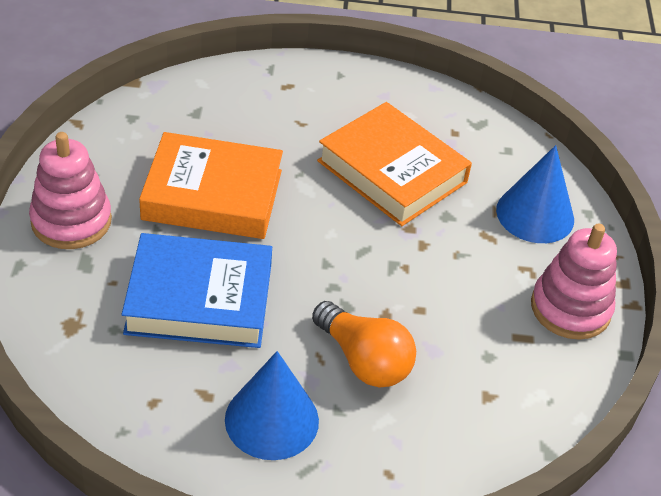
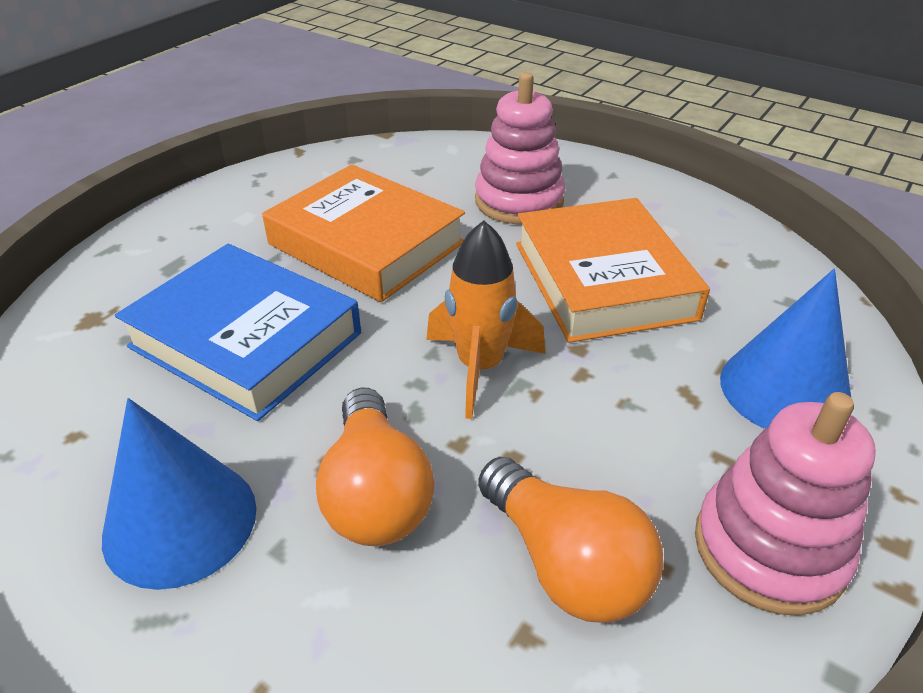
camera: 35 degrees right, 5 degrees down
pink stacking toy [29,132,112,249] -> pink stacking toy moved to [475,73,565,224]
none -> orange rocket [426,220,545,419]
none -> orange light bulb [478,457,663,623]

